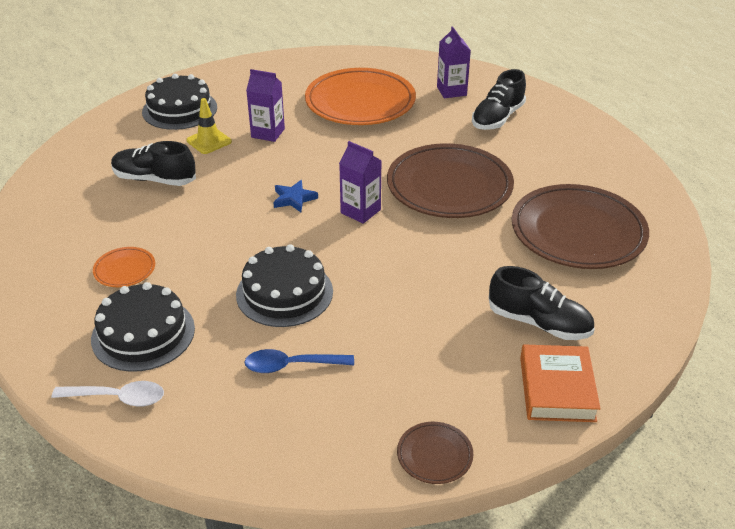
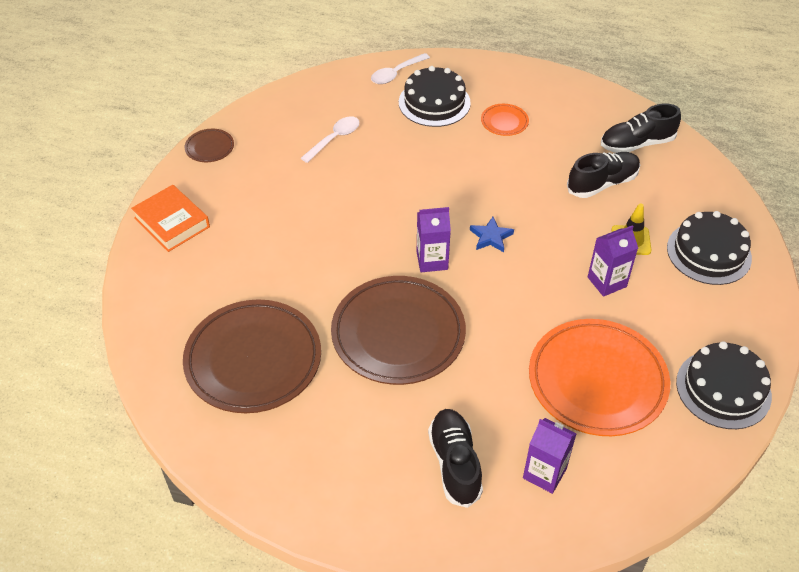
camera: 135 degrees right, 10 degrees up
black cake [236,244,333,327] -> black cake moved to [676,341,772,429]
blue spoon [245,349,354,373] -> white spoon [301,116,360,163]
black shoe [489,266,594,340] -> black shoe moved to [601,104,681,153]

